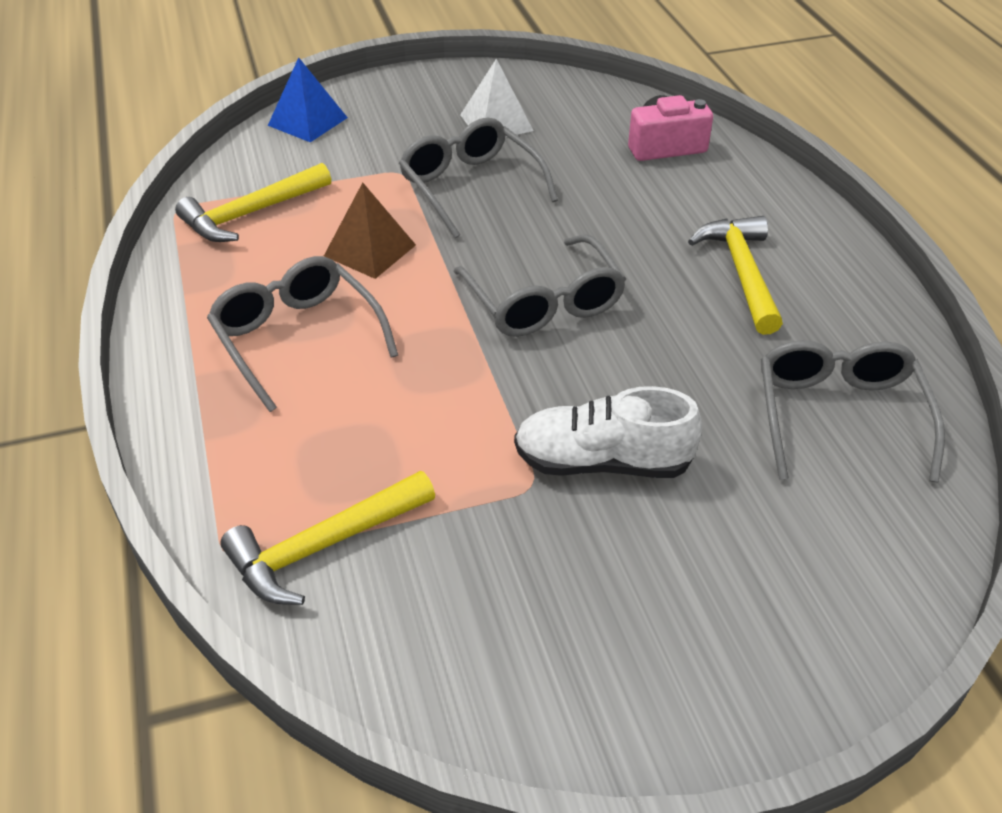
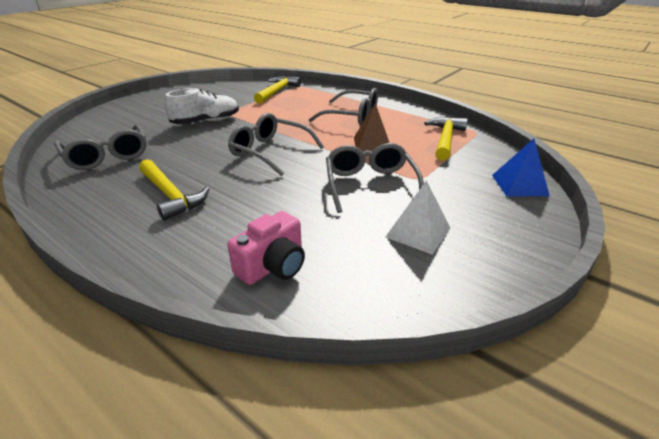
camera: 145 degrees right, 10 degrees down
grey glasses [399,118,558,238] -> grey glasses turned 120 degrees counterclockwise [326,143,424,213]

